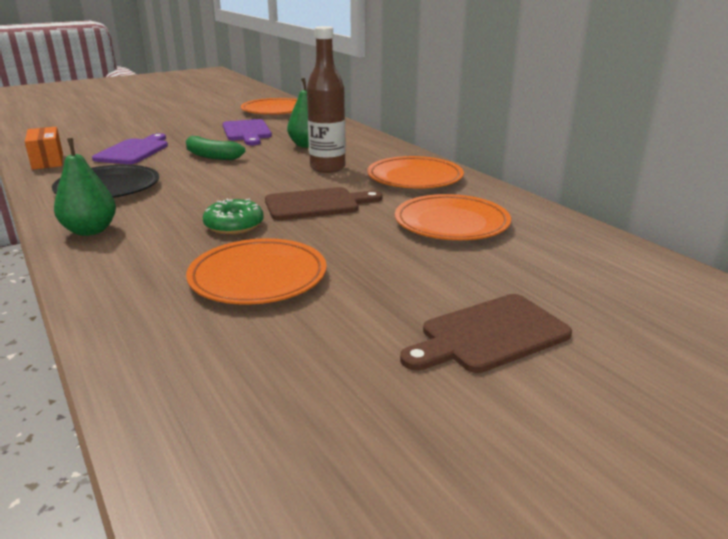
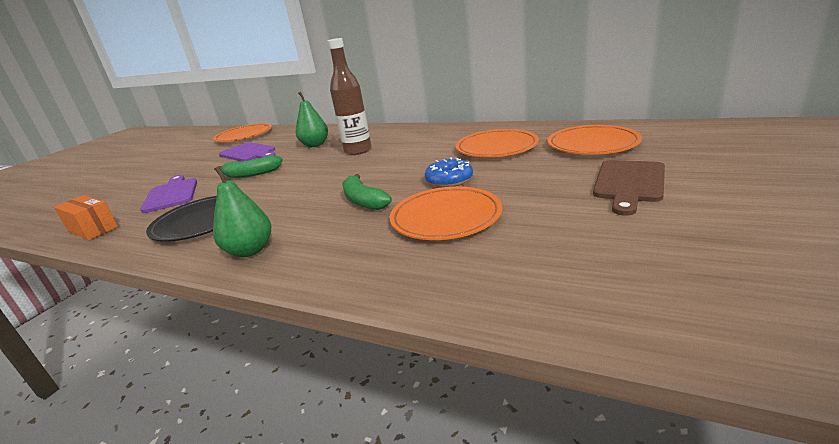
camera: 30 degrees left, 0 degrees up
green donut [203,199,264,235] -> green banana [343,174,392,210]
brown cutting board [265,187,382,220] -> none
orange plate [367,156,464,189] -> orange plate moved to [548,125,642,155]
none -> blue donut [425,157,473,187]

